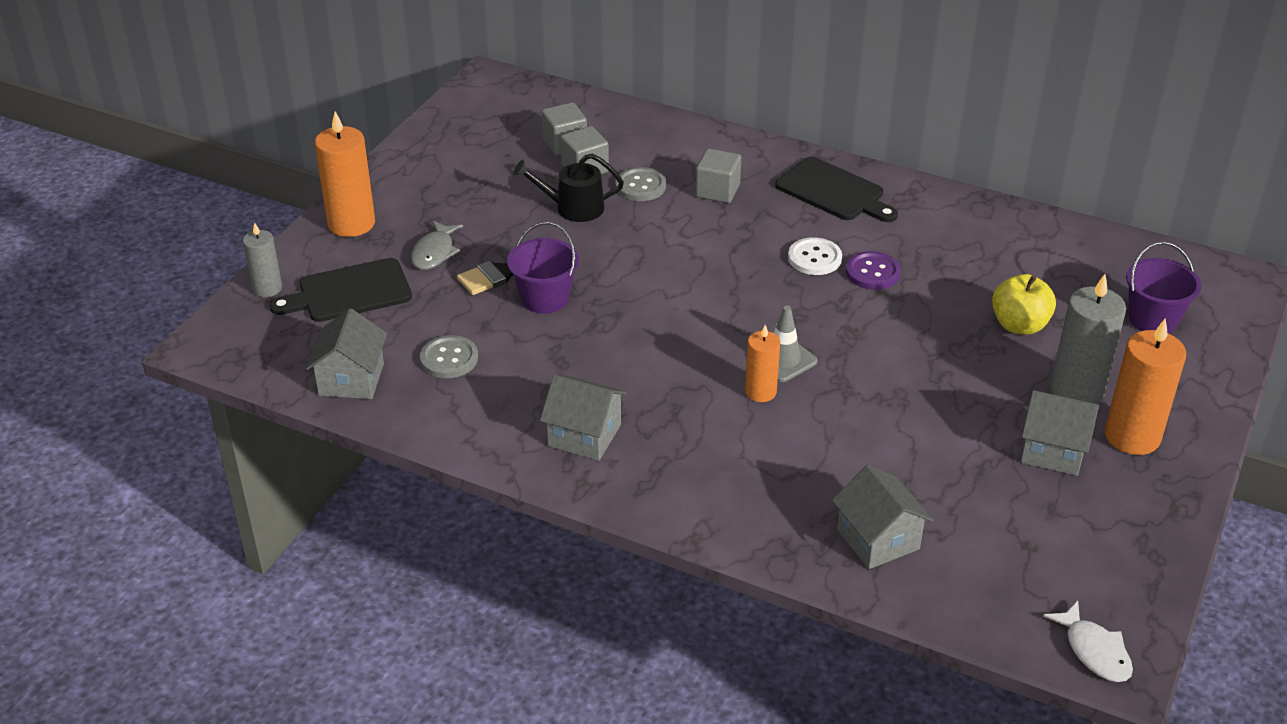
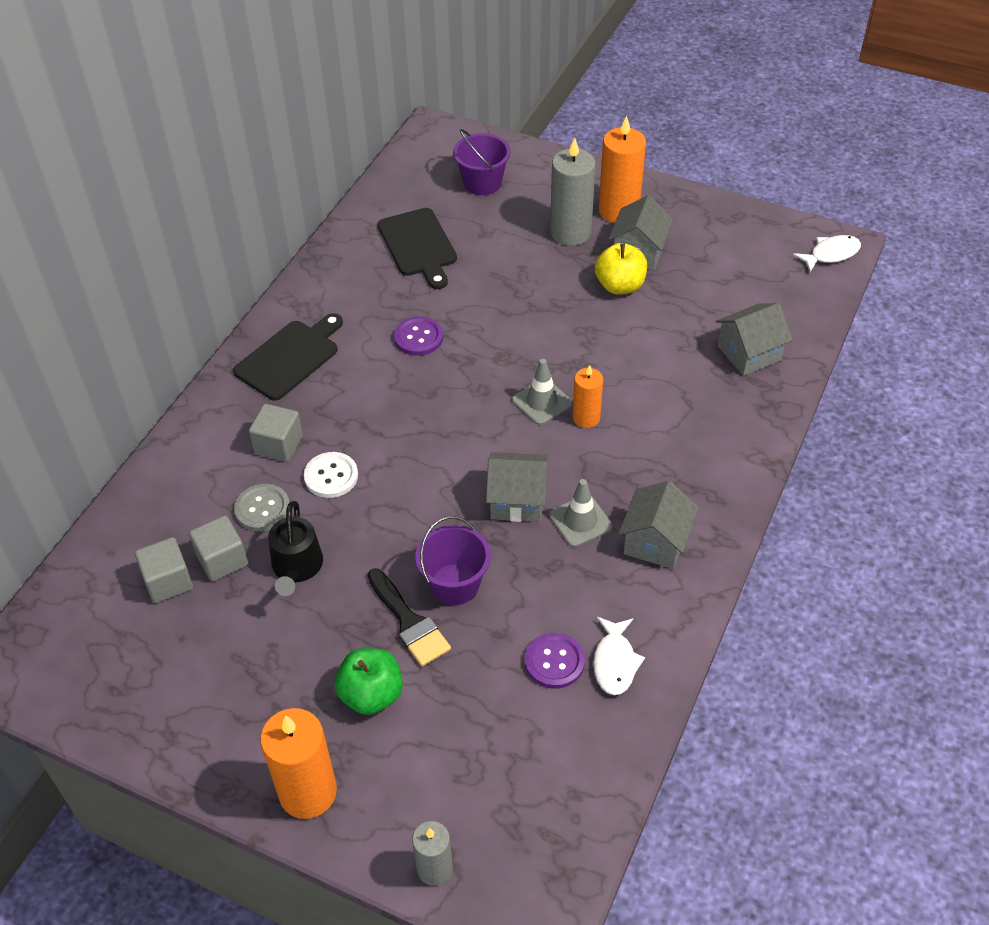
camera: 90 degrees left, 10 degrees up
black cutting board [269,258,412,322] -> black cutting board moved to [377,208,457,289]
grey house [306,308,387,399] -> grey house moved to [486,452,548,522]
grey fish [411,220,463,270] -> green apple [334,648,403,715]
grey button [420,335,478,378] -> purple button [525,633,585,689]
white button [788,237,842,275] -> white button moved to [304,452,358,498]
yellow apple [992,274,1056,335] -> yellow apple moved to [595,243,647,294]
none -> grey traffic cone [549,479,613,547]
none -> white fish [593,617,645,695]

